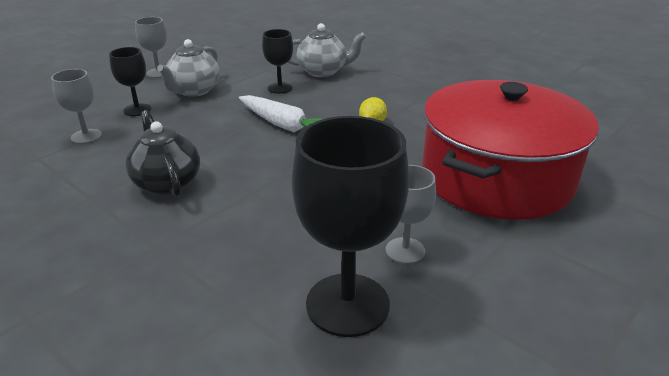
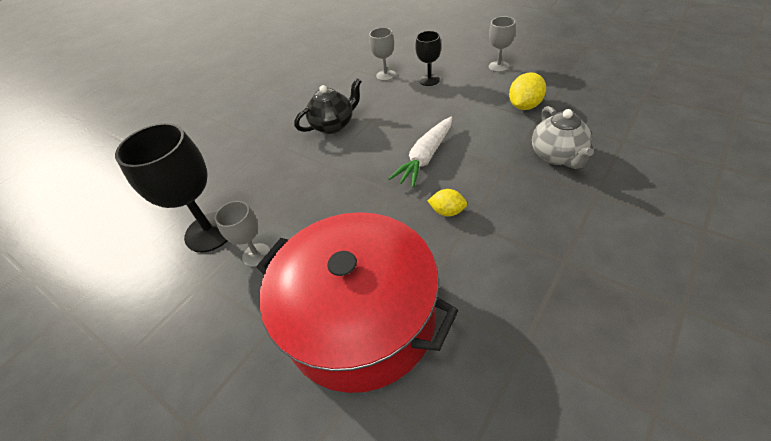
camera: 90 degrees right, 15 degrees up
grey teapot [157,39,220,97] -> none
black goblet [262,29,293,94] -> none
none -> yellow lemon [509,72,546,110]

